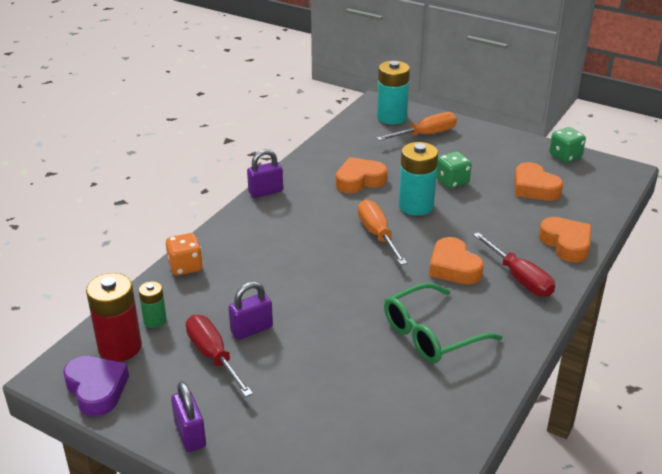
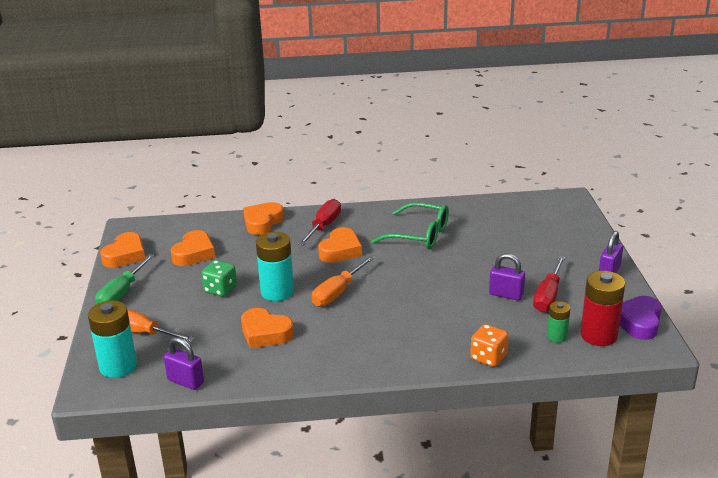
camera: 125 degrees left, 5 degrees down
purple padlock [247,149,283,198] -> purple padlock moved to [164,337,204,390]
green dice [549,127,586,163] -> orange heart [100,232,145,268]
none -> green screwdriver [95,254,155,304]

